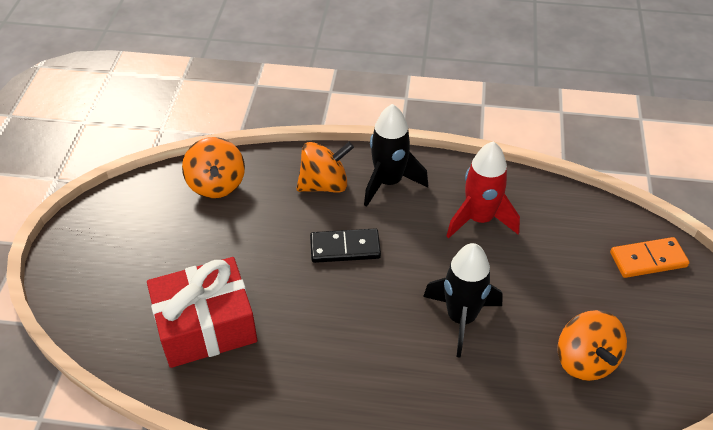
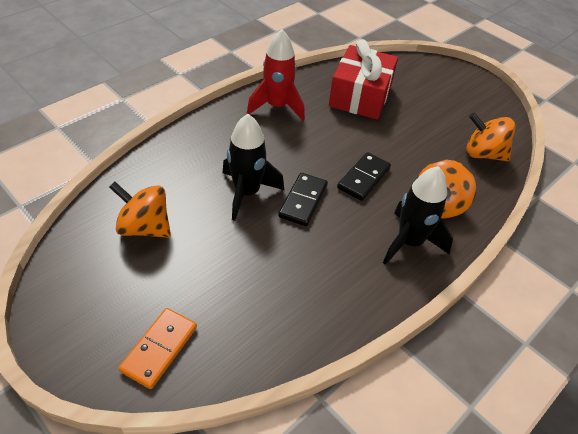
camera: 125 degrees right, 0 degrees up
red rocket [447,141,520,238] -> red rocket moved to [247,29,305,121]
none -> black domino [278,173,328,226]

